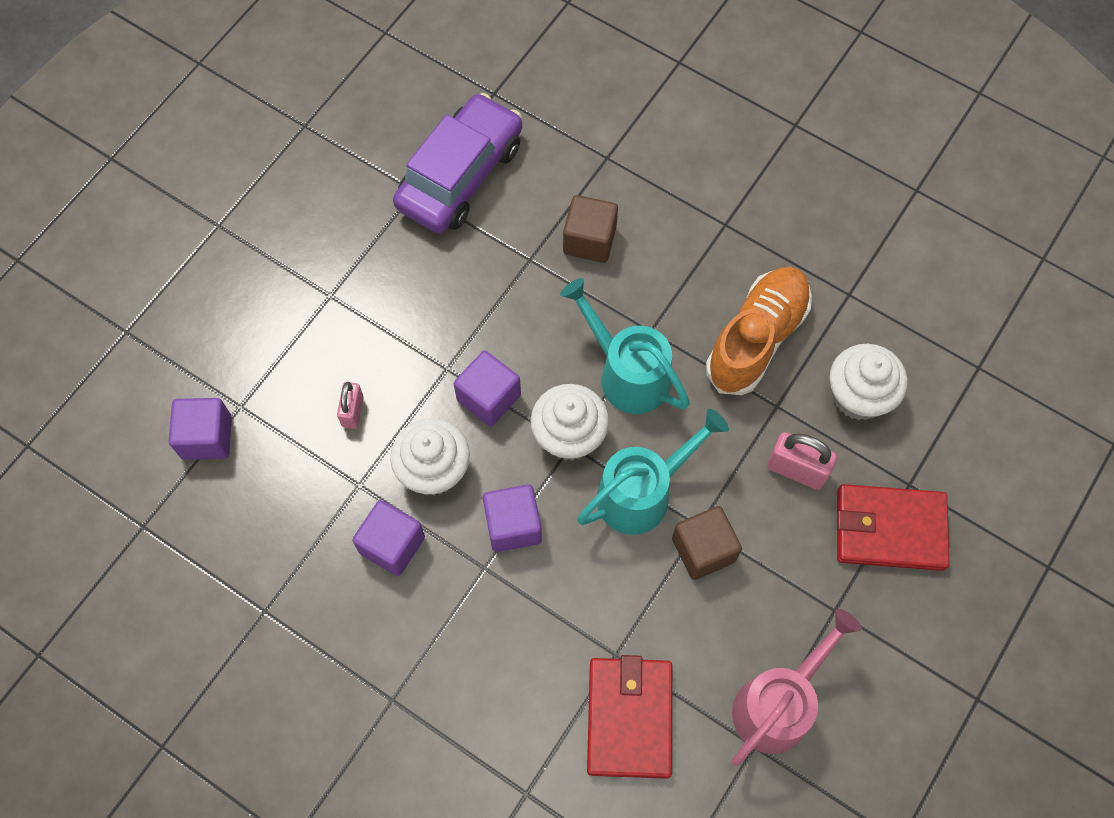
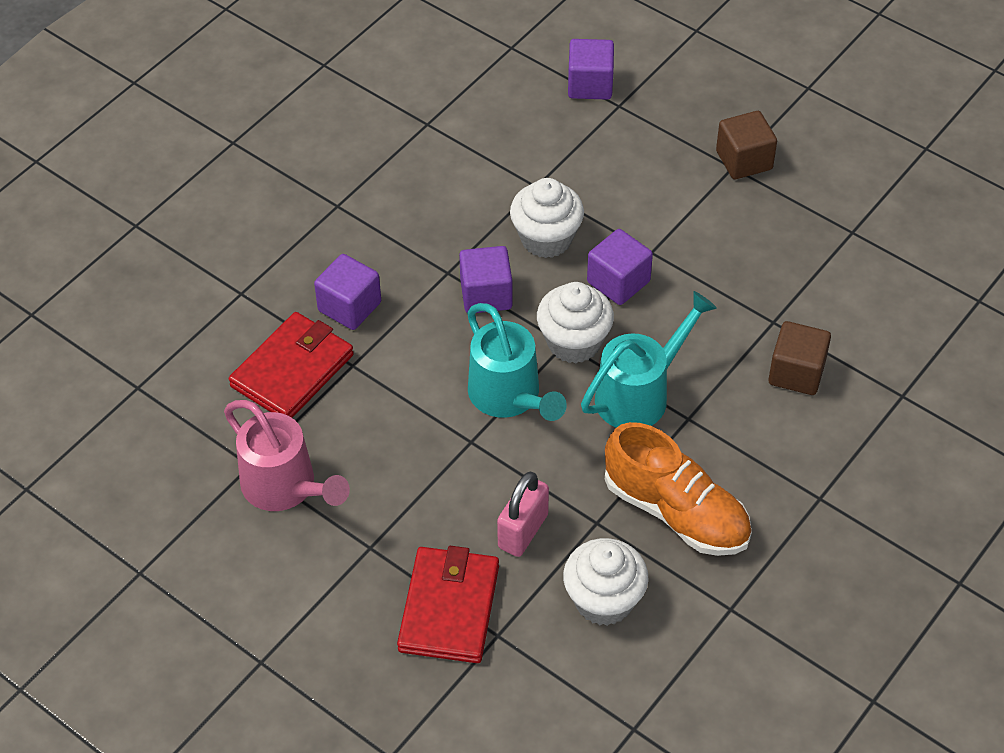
camera: 95 degrees right, 15 degrees down
pink padlock [337,382,364,429] -> none
purple cube [352,500,425,576] -> purple cube moved to [314,254,381,330]
purple car [393,93,522,233] -> none
red wallet [587,655,672,779] -> red wallet turned 60 degrees counterclockwise [229,312,354,418]
brown cube [672,506,742,580] -> brown cube moved to [716,111,777,179]

